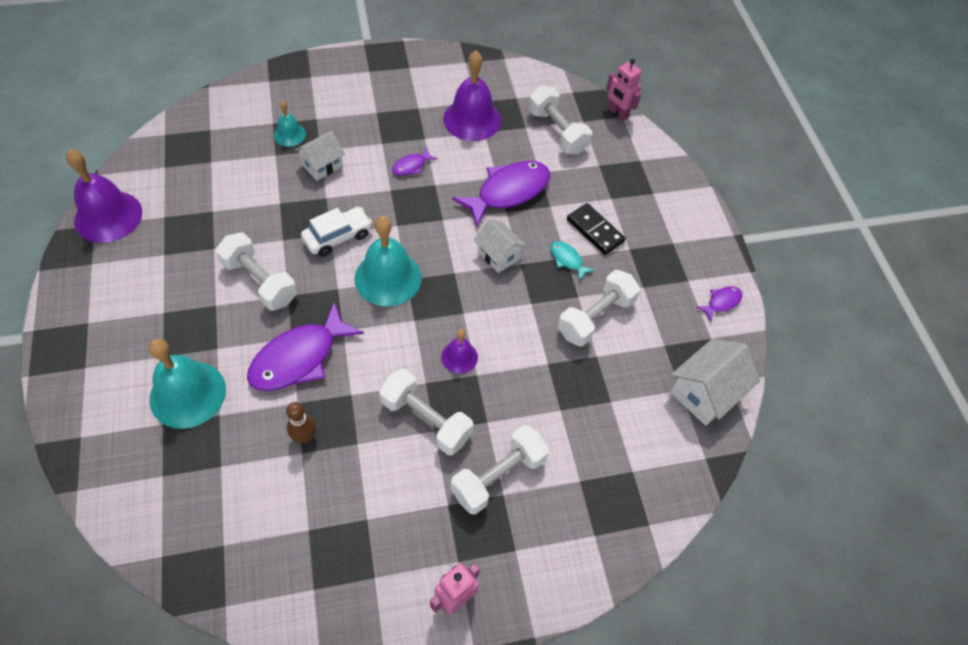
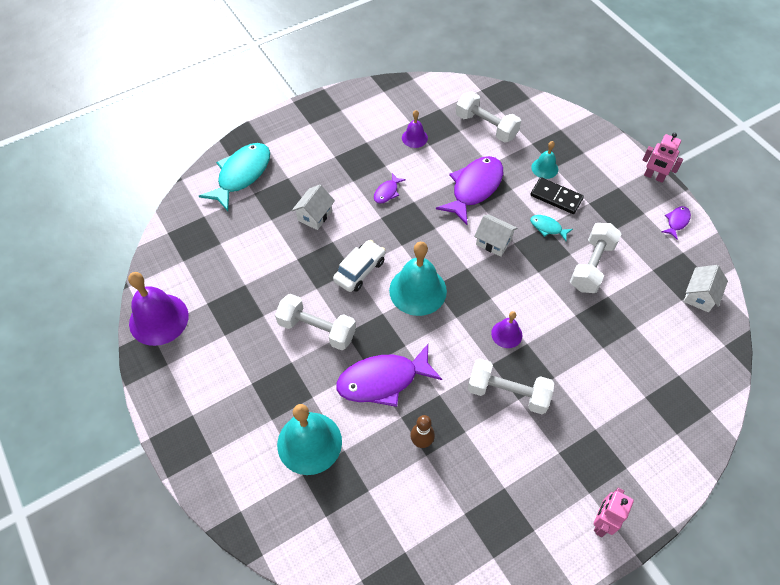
camera: 15 degrees left, 0 degrees up
purple fish [247,302,364,391] -> purple fish turned 45 degrees clockwise [336,344,442,407]
turquoise bell [274,100,306,147] -> turquoise bell moved to [531,141,558,179]
purple bell [443,51,501,141] -> purple bell [402,110,428,148], size x0.52
white dumbbell [450,425,549,514] -> none
pink robot [606,59,642,121] -> pink robot moved to [642,133,683,183]
white house [670,339,760,426] -> white house [683,265,728,312], size x0.66
none -> turquoise fish [199,143,270,211]

